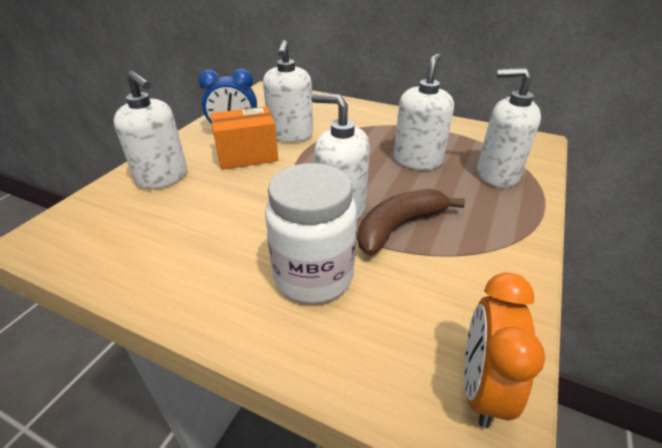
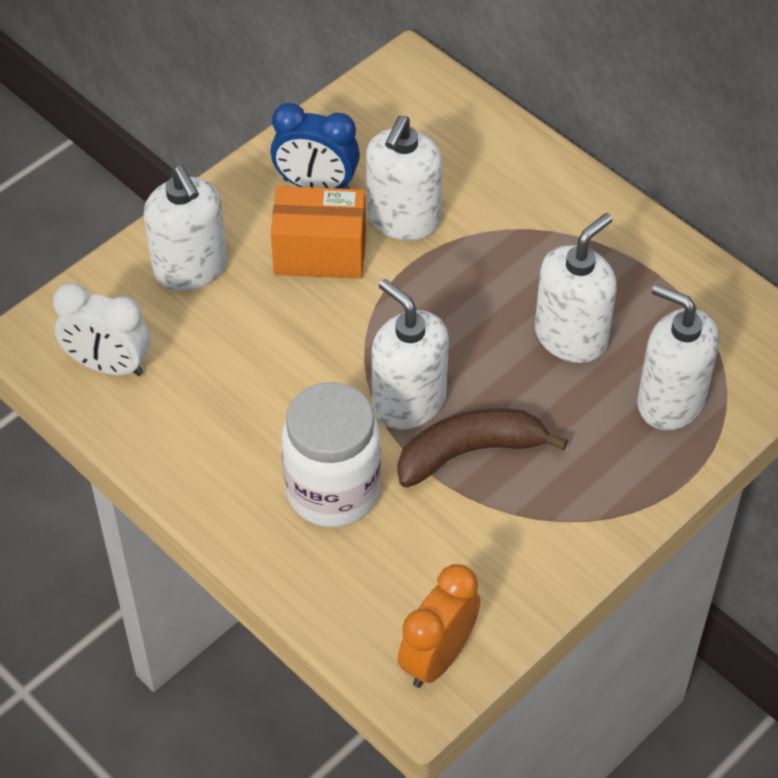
camera: 20 degrees right, 15 degrees up
none -> white clock [53,283,150,376]

